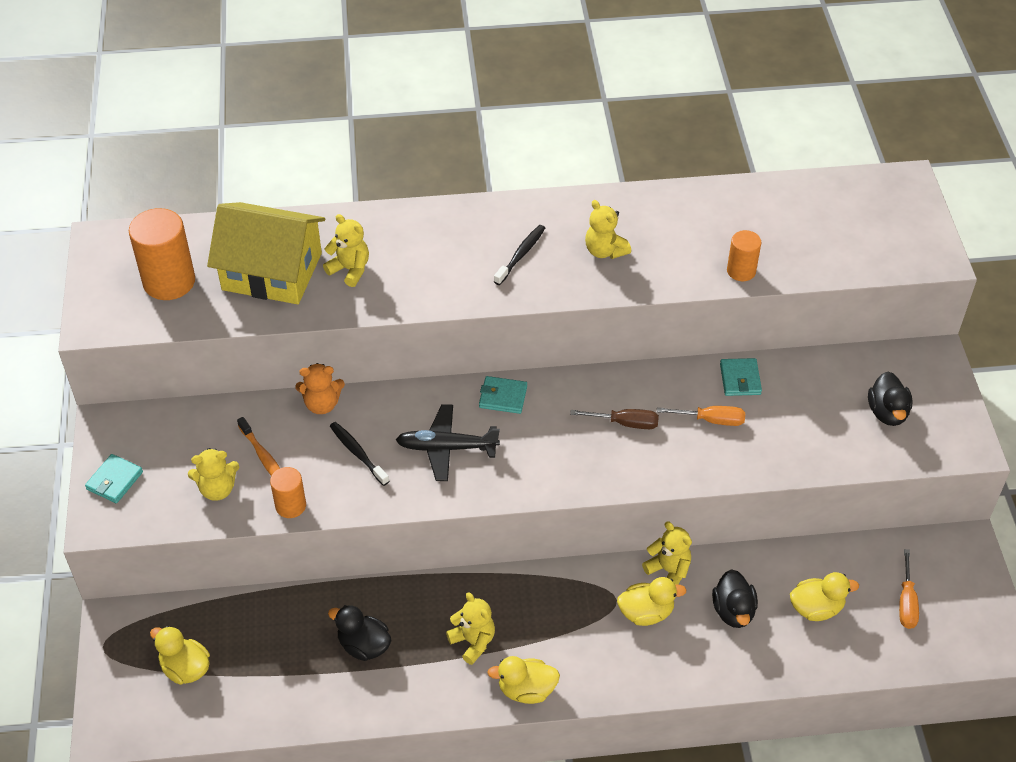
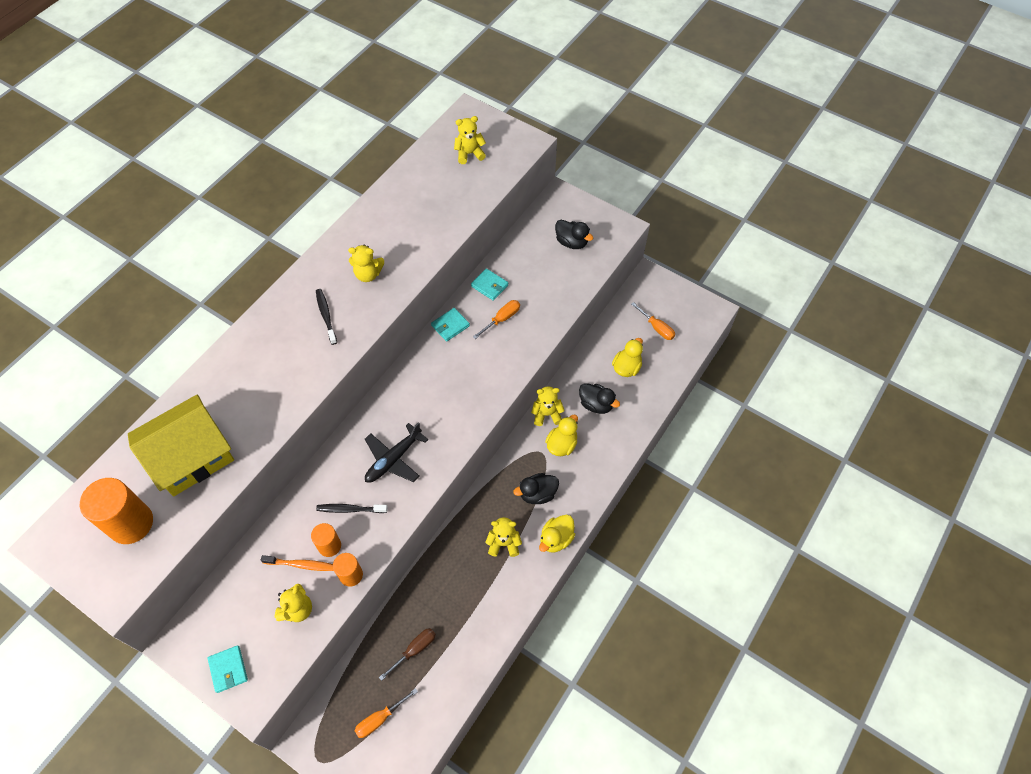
camera: 50 degrees left, 10 degrees up
yellow duck [150,626,210,685] -> orange screwdriver [355,688,418,738]
orange teddy bear [295,363,345,414] -> none
yellow teddy bear [323,214,369,287] -> yellow teddy bear moved to [454,116,486,164]
black duck [328,605,392,661] -> black duck moved to [513,473,559,504]
turquoise wallet [479,376,527,414] -> turquoise wallet moved to [431,308,470,342]
brown screwdriver [570,409,659,429] -> brown screwdriver moved to [379,628,436,681]
orange cylinder [727,230,761,281] -> orange cylinder moved to [311,523,341,557]

